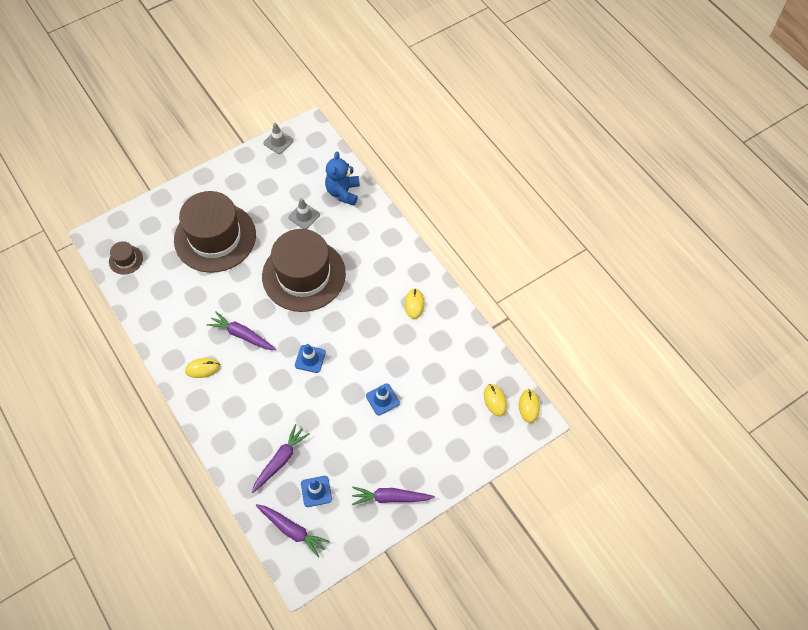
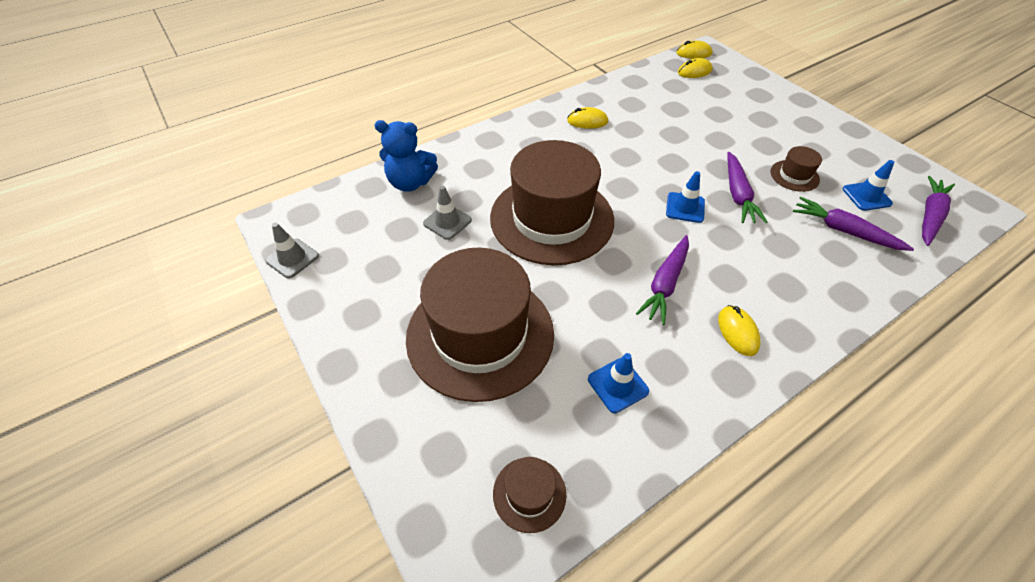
camera: 90 degrees left, 10 degrees down
purple carrot [352,487,435,505] -> purple carrot moved to [728,152,768,223]
blue traffic cone [366,383,400,416] -> blue traffic cone moved to [588,353,649,413]
none -> brown hat [770,146,822,192]

